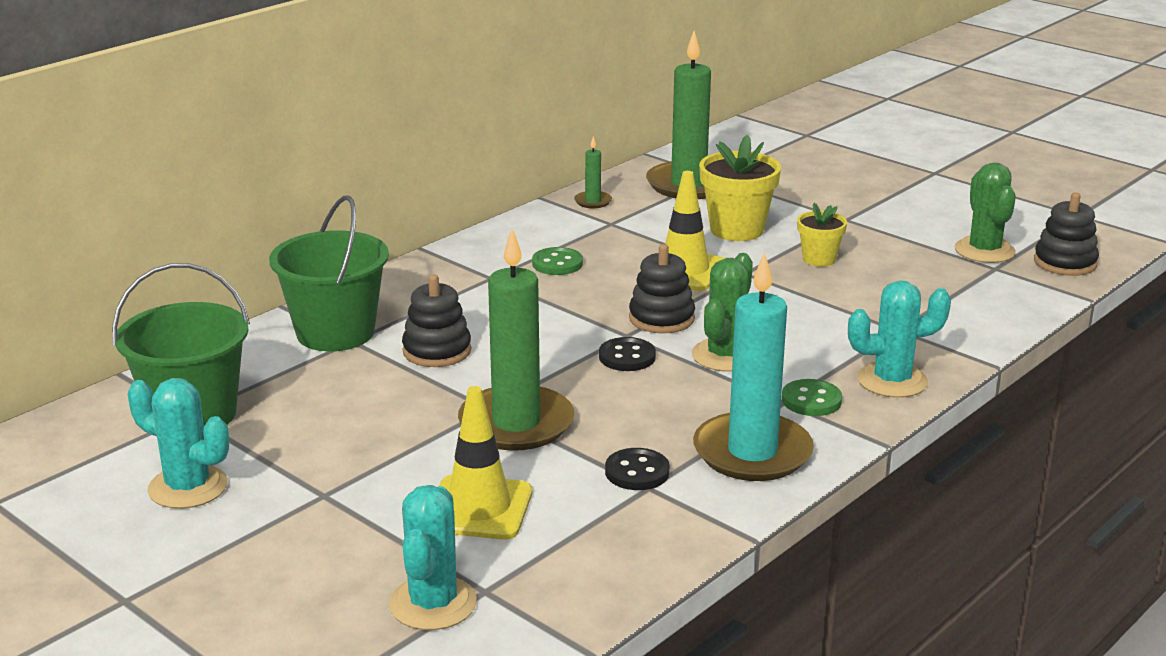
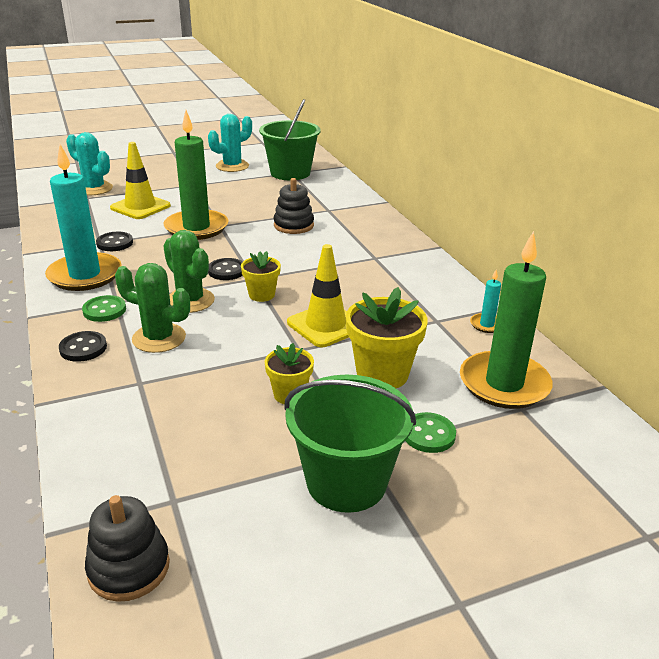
camera: 115 degrees right, 5 degrees up
green bucket [269,196,389,351] -> green bucket moved to [284,375,416,513]
green button [532,247,583,275] -> green button moved to [406,412,456,453]
green candle [574,136,612,208] -> turquoise candle [470,269,501,333]
black stacking toy [629,244,695,333] -> yellow flower pot [241,251,281,302]
turquoise cactus [848,280,951,398] -> black button [59,331,107,362]
green cactus [955,162,1016,263] -> green cactus moved to [115,263,190,353]

